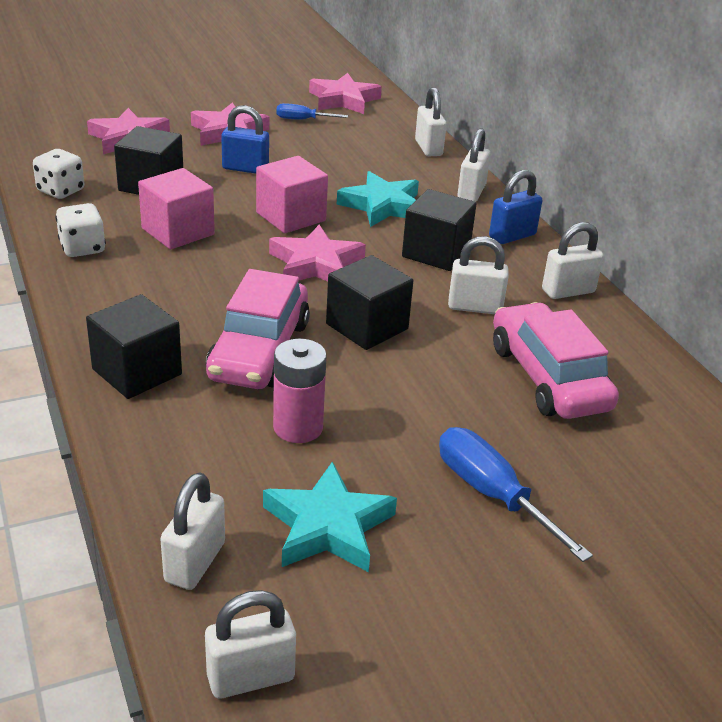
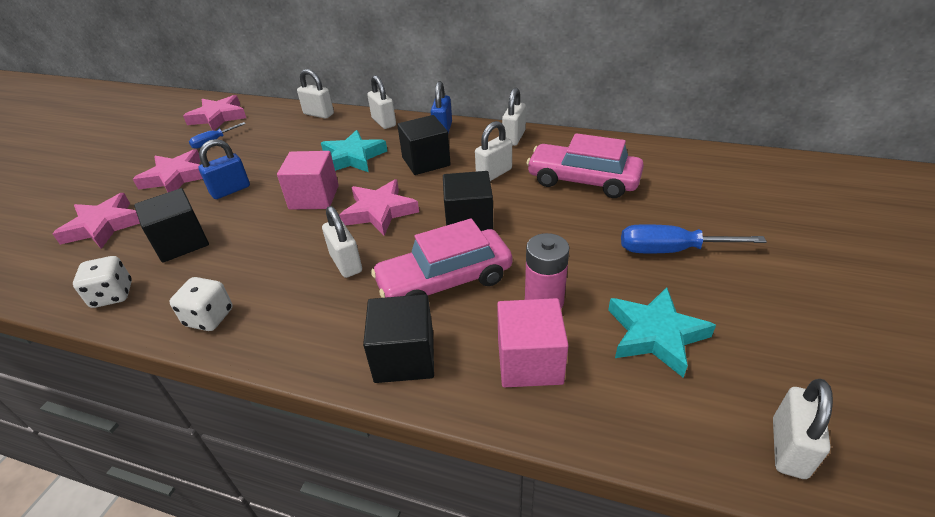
camera: 45 degrees left, 5 degrees up
pink cube [138,168,215,249] -> pink cube moved to [497,298,569,387]
white padlock [160,473,225,590] -> white padlock moved to [322,206,362,278]
pink car [206,269,310,389] -> pink car turned 105 degrees clockwise [371,218,513,298]

